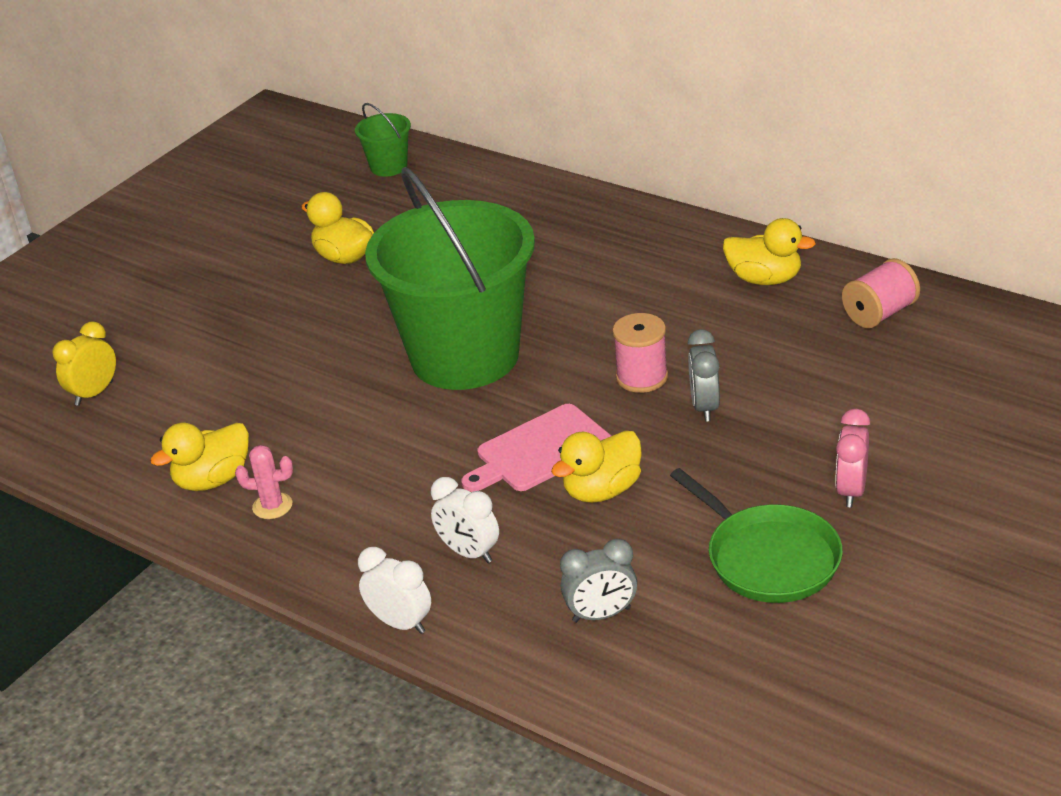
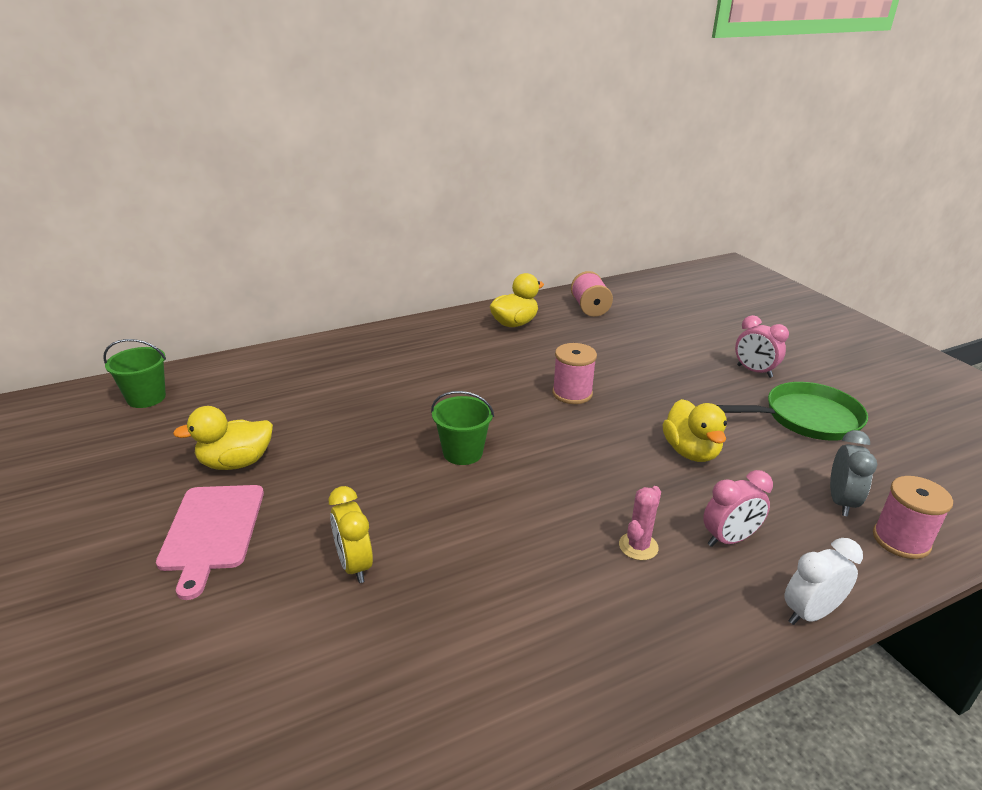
camera: 65 degrees left, 5 degrees down
yellow clock [52,321,116,406] -> yellow clock moved to [329,486,373,583]
yellow duck [150,423,249,491] -> none
pink cactus [235,445,293,519] -> pink cactus moved to [619,486,661,560]
green bucket [365,167,535,390] -> green bucket [431,391,494,465], size x0.40
white clock [431,477,499,563] -> pink clock [703,470,773,547]
pink cutting board [461,404,611,492] -> pink cutting board moved to [156,485,264,600]
grey clock [688,329,720,422] -> none
none -> pink spool [873,476,953,559]

